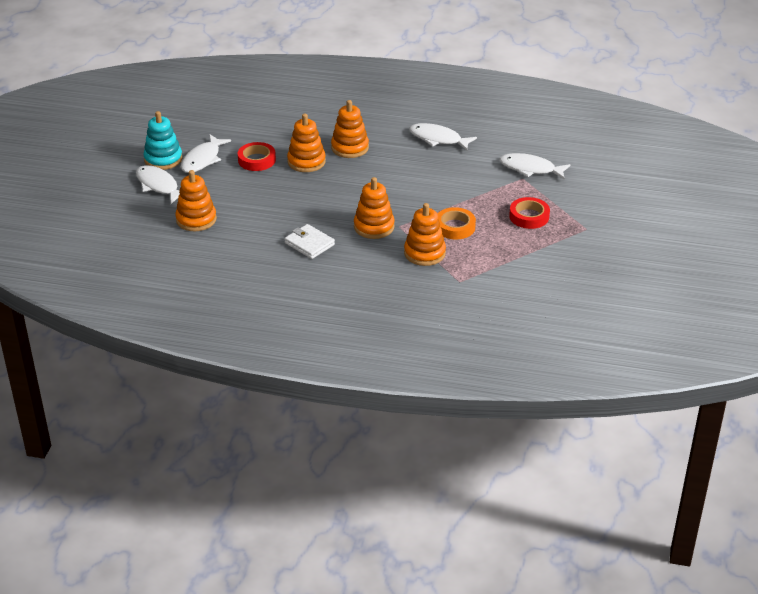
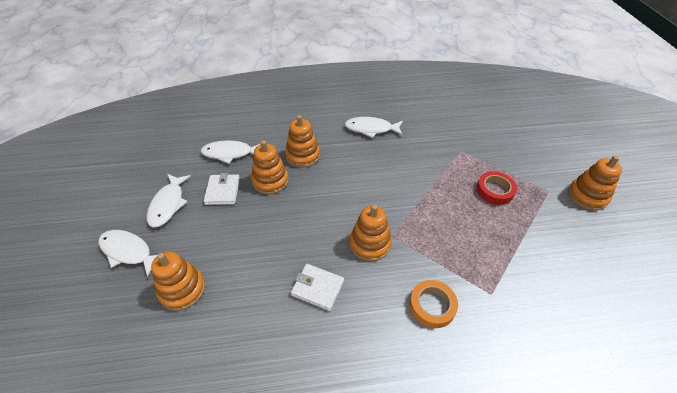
camera: 20 degrees left, 10 degrees up
turquoise stacking toy [143,111,182,170] -> none
red tape [238,142,276,171] -> white wallet [203,173,240,205]
orange stacking toy [404,203,446,266] -> orange stacking toy moved to [568,156,622,211]
orange tape [438,207,476,239] -> orange tape moved to [410,280,458,328]
white fish [499,153,571,180] -> white fish moved to [201,140,261,164]

